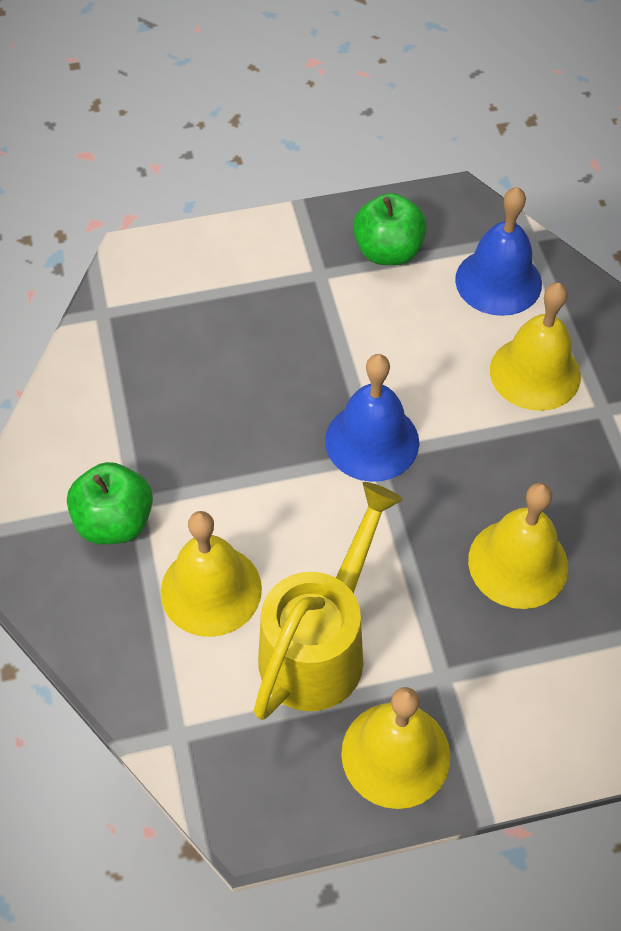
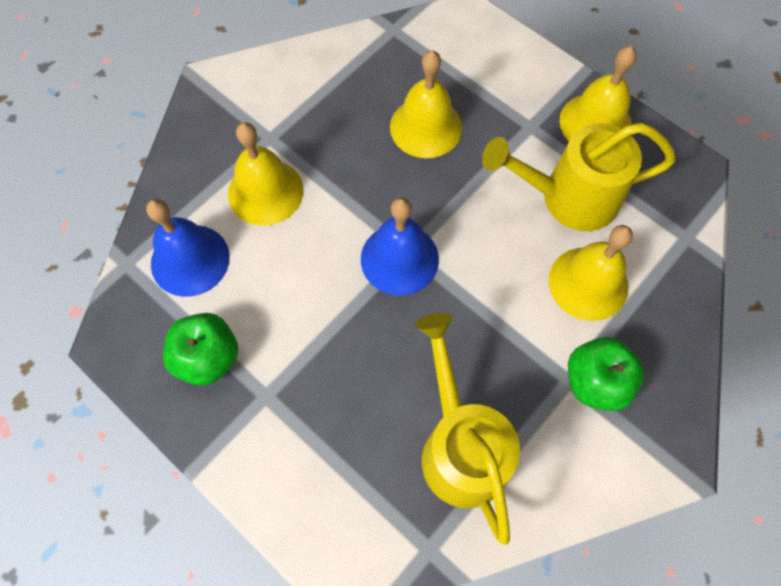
camera: 125 degrees left, 10 degrees up
none -> yellow watering can [415,313,520,545]

